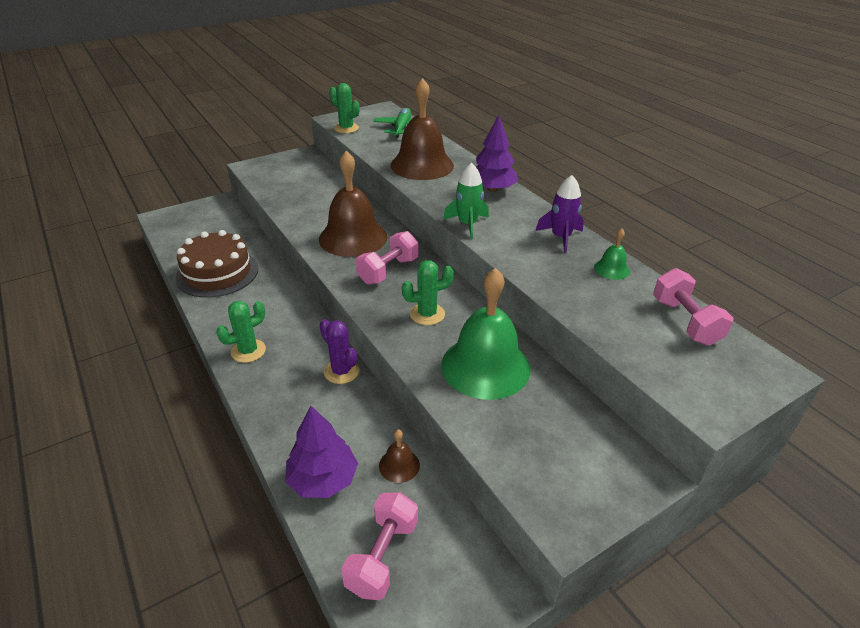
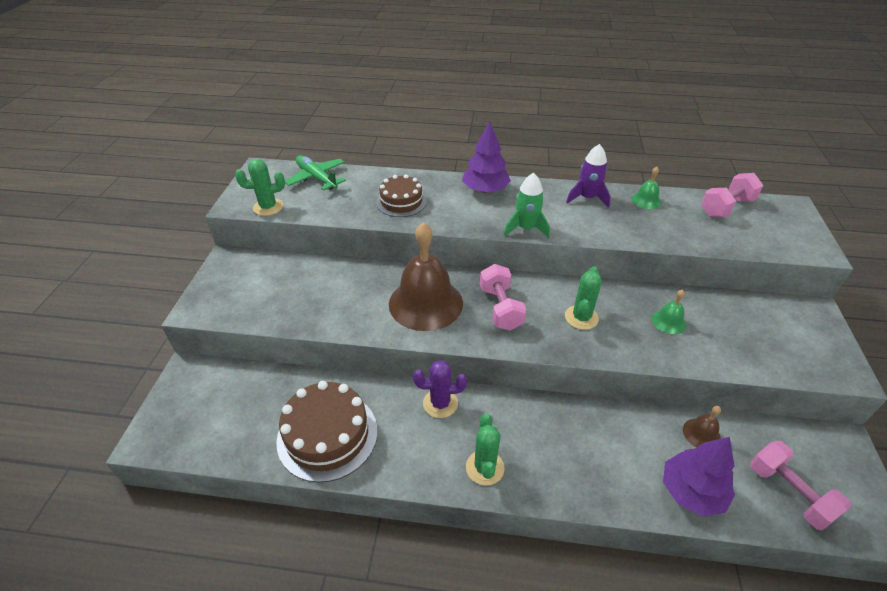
camera: 50 degrees left, 5 degrees up
purple cactus [320,319,359,384] -> purple cactus moved to [413,360,467,418]
brown bell [391,78,454,180] -> brown cake [376,174,427,217]
green bell [441,268,530,400] -> green bell [652,290,686,334], size x0.43
pink dumbbell [653,268,734,346] -> pink dumbbell turned 60 degrees counterclockwise [701,173,764,217]

